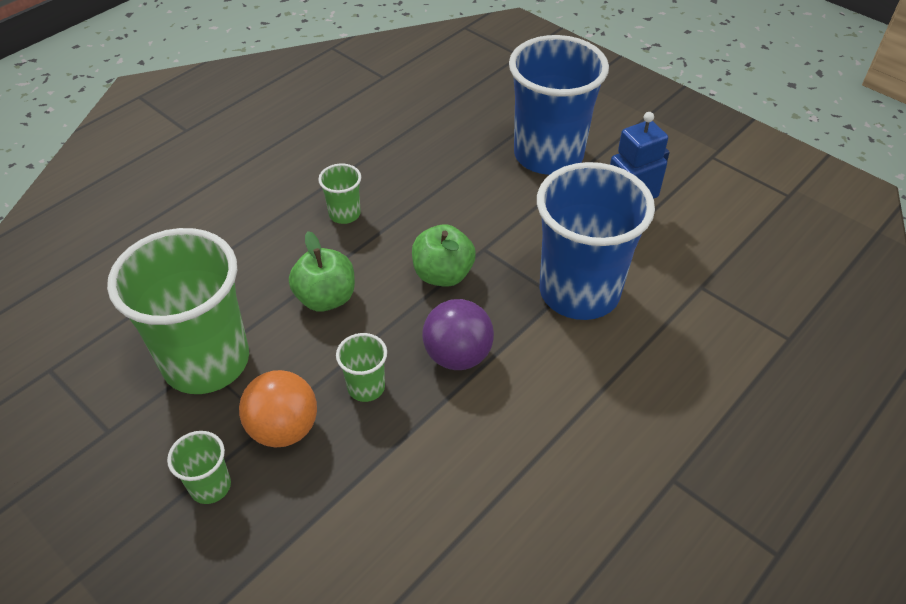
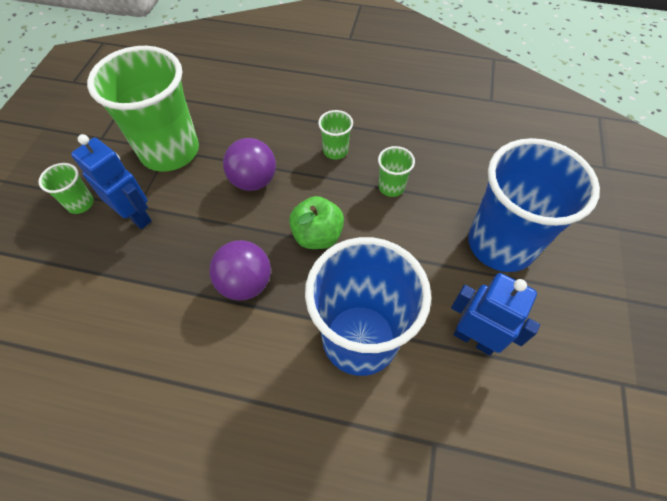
camera: 60 degrees right, 10 degrees up
orange ball [239,370,317,448] -> blue robot [71,134,152,229]
green apple [289,231,355,312] -> purple ball [223,138,276,191]
green cup [336,333,387,402] -> green cup moved to [378,146,415,197]

